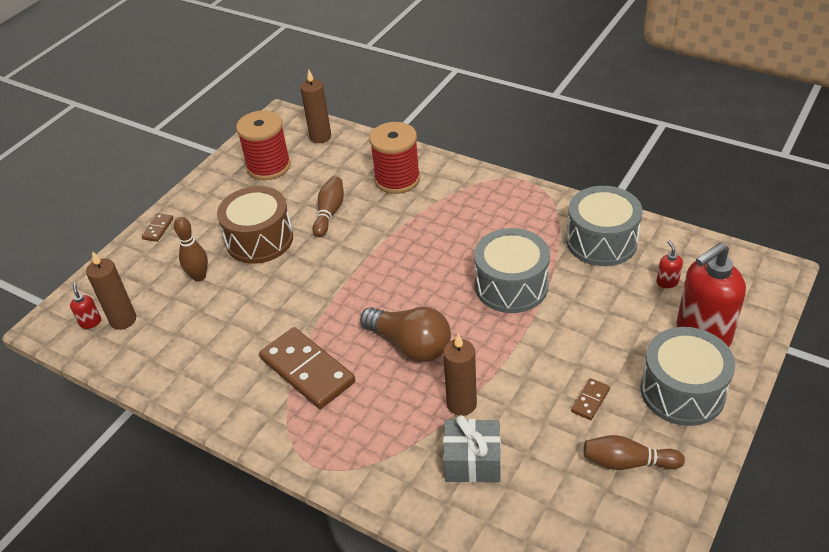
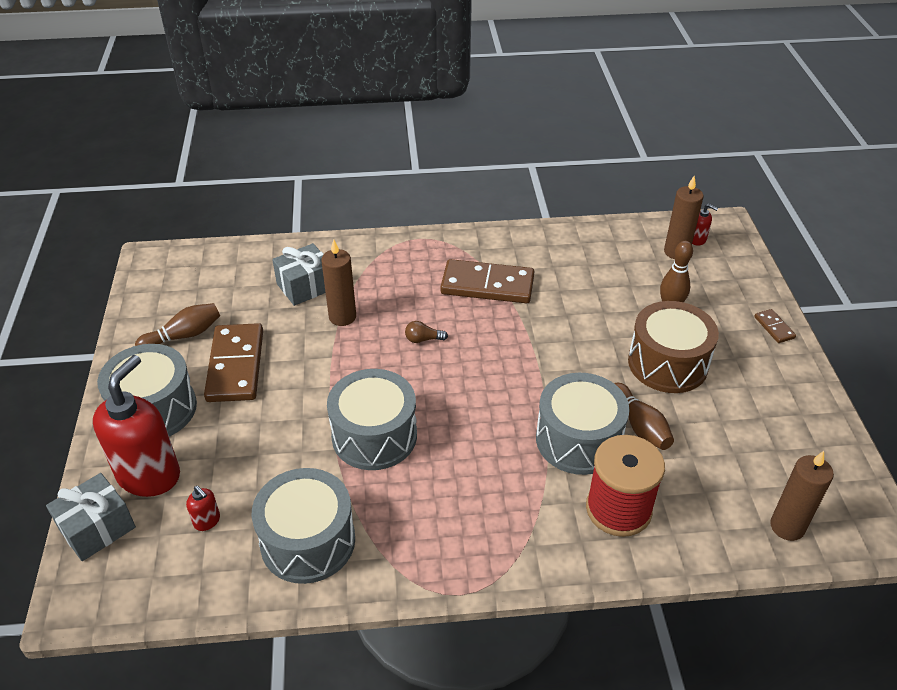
camera: 140 degrees right, 0 degrees up
red spool [236,110,291,180] -> none
brown light bulb [360,307,451,362] -> brown light bulb [405,321,448,343], size x0.41
brown domino [571,378,610,420] -> brown domino [204,323,263,402], size x2.25
none -> grey gift [46,473,136,561]
none -> grey drum [536,373,629,475]

